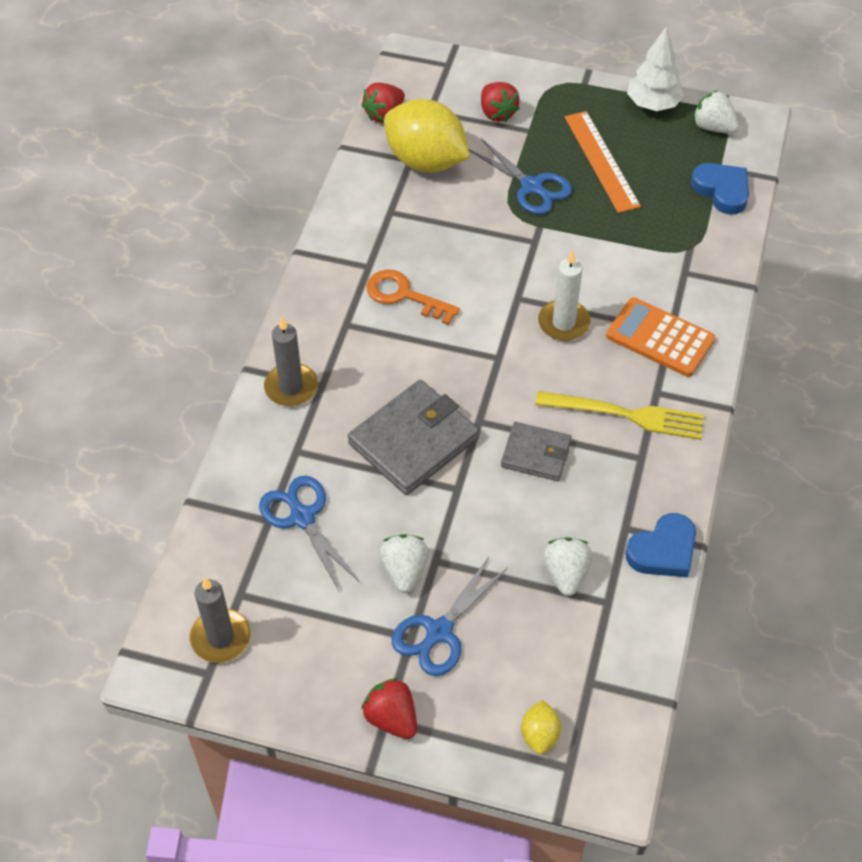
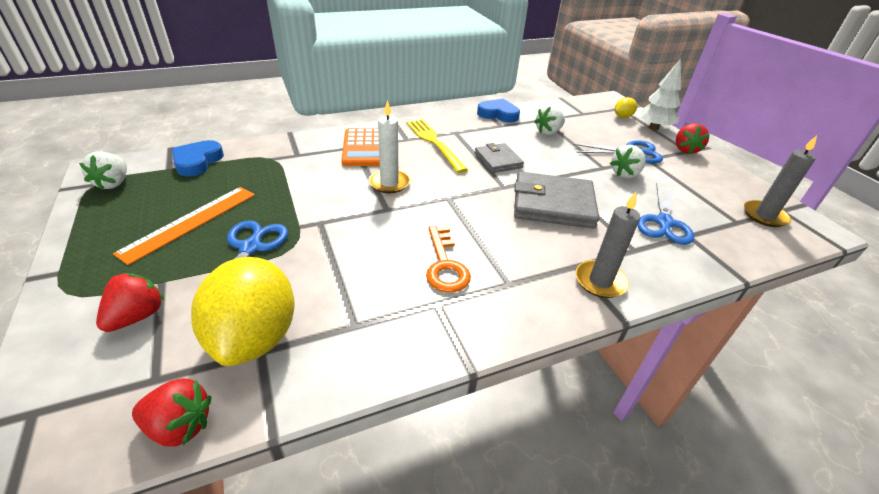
camera: 130 degrees left, 15 degrees down
white tree [627,27,684,111] -> white tree moved to [638,59,681,130]

